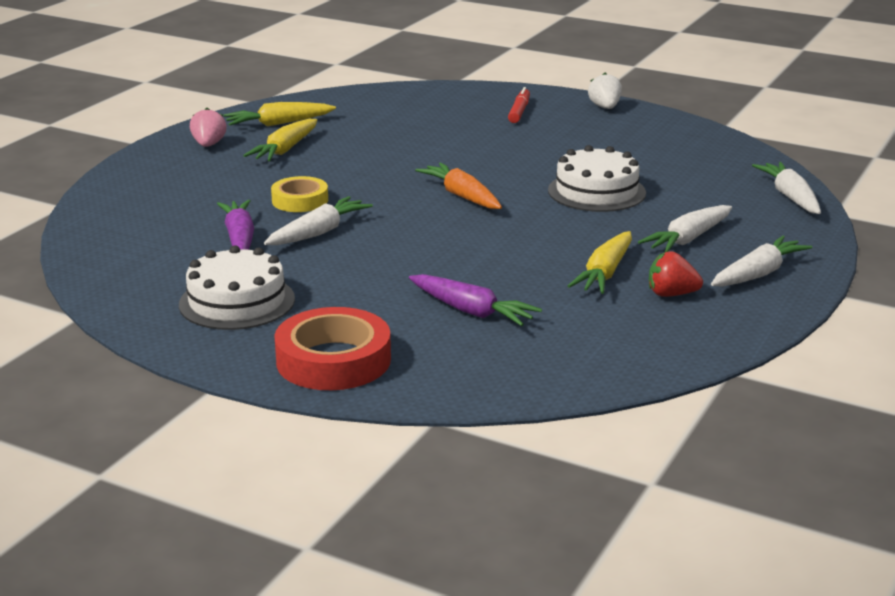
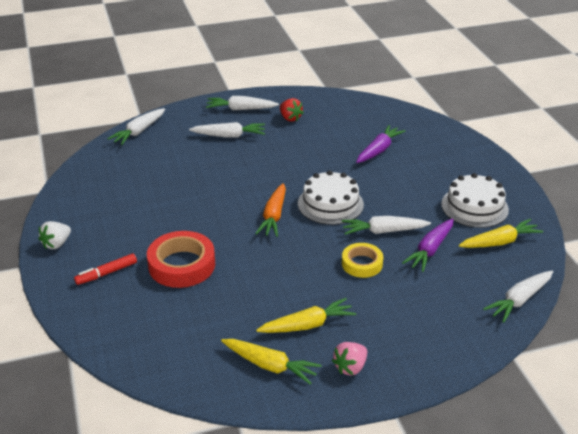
camera: 135 degrees left, 10 degrees up
red tape [274,307,391,390] -> red tape moved to [147,231,215,288]
purple carrot [409,274,542,326] -> purple carrot turned 45 degrees clockwise [356,125,405,163]
white cake [548,145,646,212] -> white cake moved to [298,170,364,225]
yellow carrot [568,231,632,294] -> yellow carrot moved to [459,219,543,248]
none -> white carrot [483,271,553,323]

